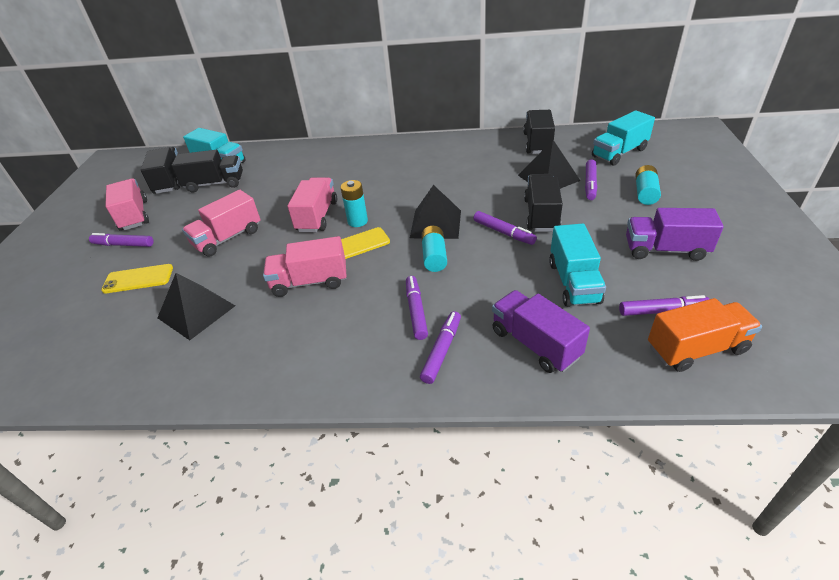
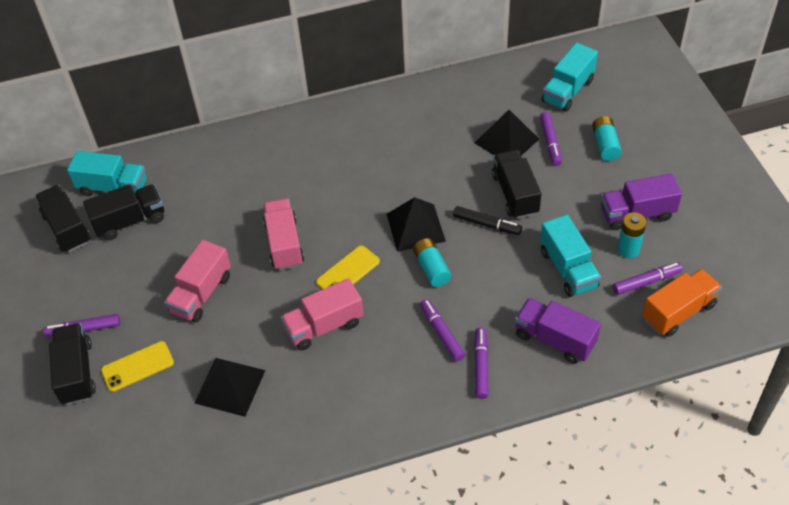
camera: 20 degrees left, 10 degrees up
pink truck [106,178,149,231] -> none
turquoise battery [340,180,368,227] -> turquoise battery moved to [617,213,647,258]
purple marker [473,211,537,245] -> black marker [453,206,522,235]
black truck [523,110,555,154] -> black truck moved to [49,323,96,405]

